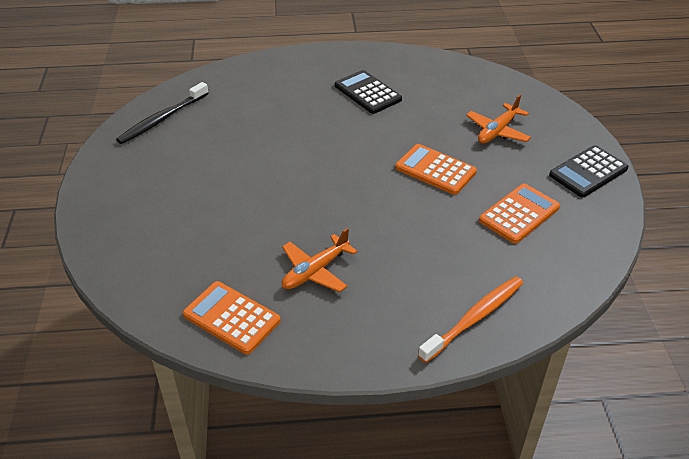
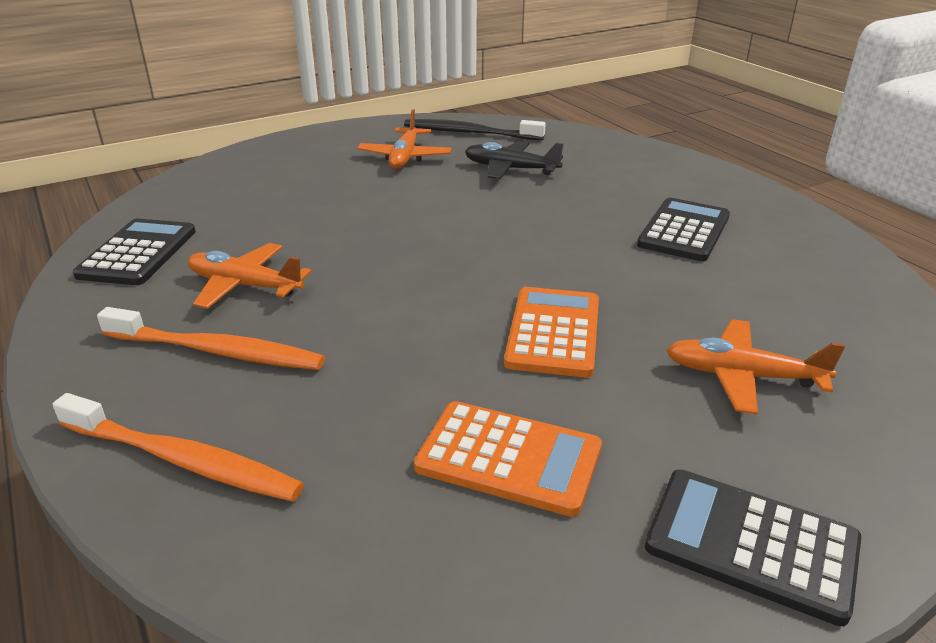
camera: 65 degrees right, 10 degrees down
orange calculator [183,281,281,354] -> black calculator [73,219,196,285]
none -> orange toothbrush [97,307,325,370]
none -> orange plane [357,109,452,169]
none -> black plane [465,141,564,179]

